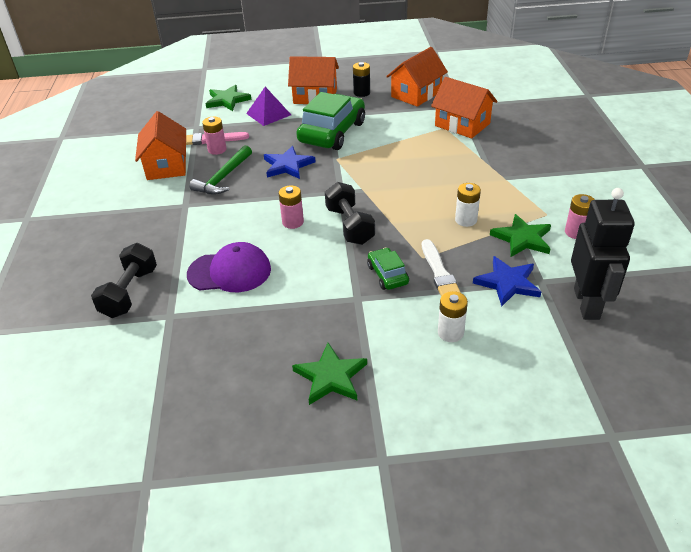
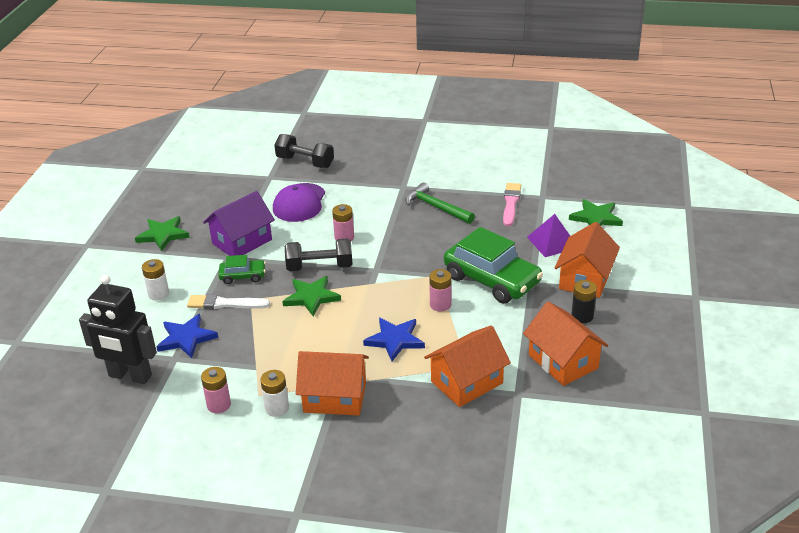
camera: 105 degrees right, 5 degrees down
orange house [135,111,186,180] -> orange house moved to [296,351,369,416]
pink battery [202,117,227,155] -> pink battery moved to [429,269,451,312]
blue star [264,146,315,179] -> blue star moved to [363,318,425,361]
white battery [455,183,481,227] -> white battery moved to [260,370,289,417]
green star [490,214,551,257] -> green star moved to [282,276,341,316]
none -> purple house [203,191,275,256]

